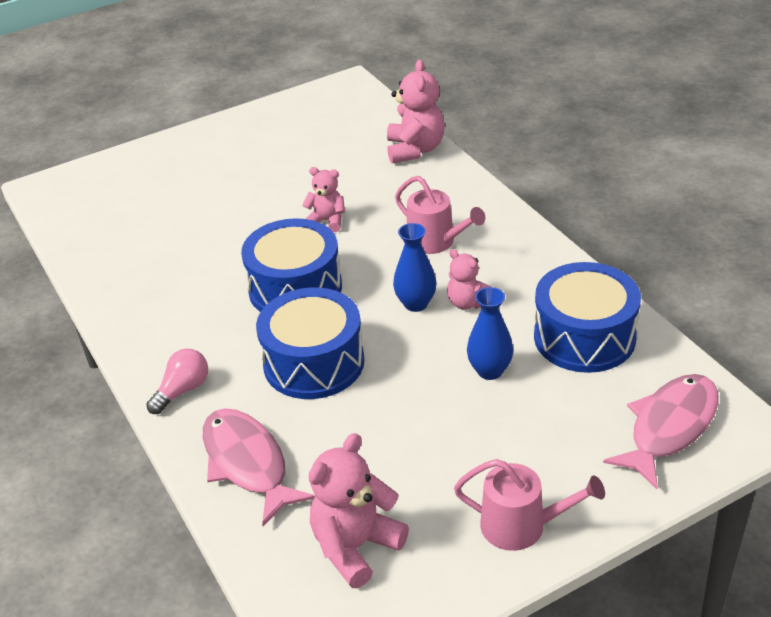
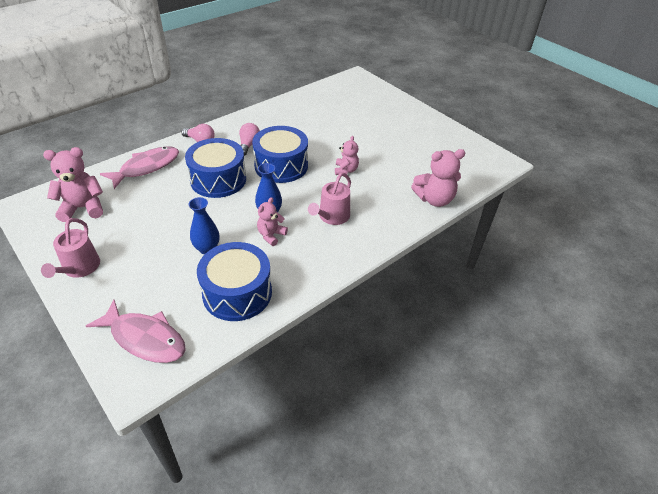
camera: 75 degrees right, 5 degrees up
pink teddy bear [309,433,409,588] -> pink teddy bear turned 45 degrees counterclockwise [43,147,103,222]
none -> pink light bulb [239,123,260,156]

